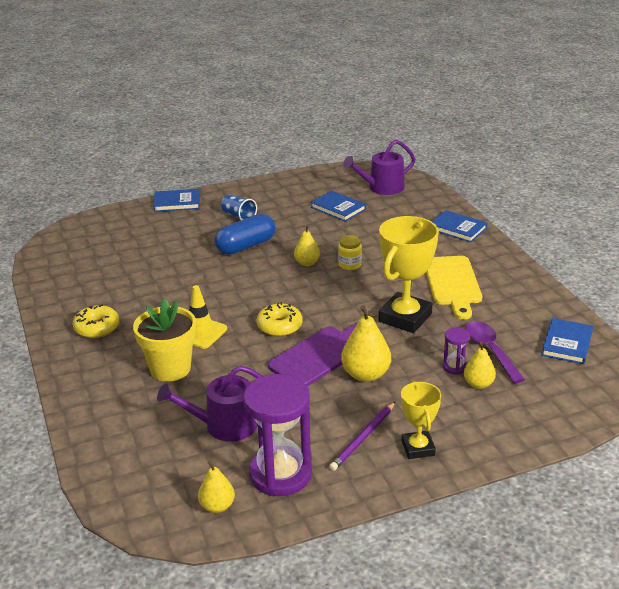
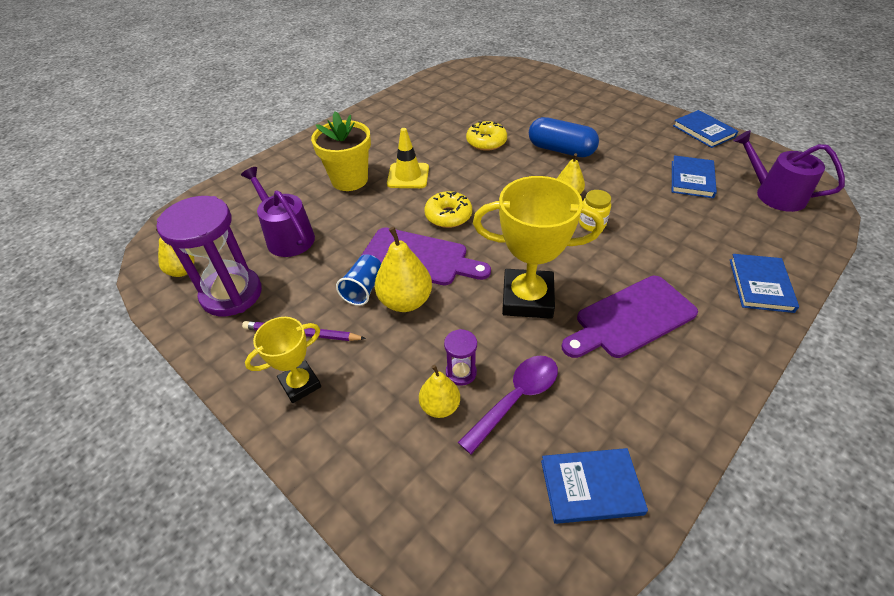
camera: 65 degrees right, 15 degrees up
yellow donut [73,304,119,338] -> yellow donut moved to [466,121,507,151]
blue book [153,189,200,212] -> blue book moved to [673,110,738,148]
blue cup [221,194,257,220] -> blue cup moved to [336,254,382,306]
yellow cutting board [426,256,482,320] -> purple cutting board [562,276,698,358]

